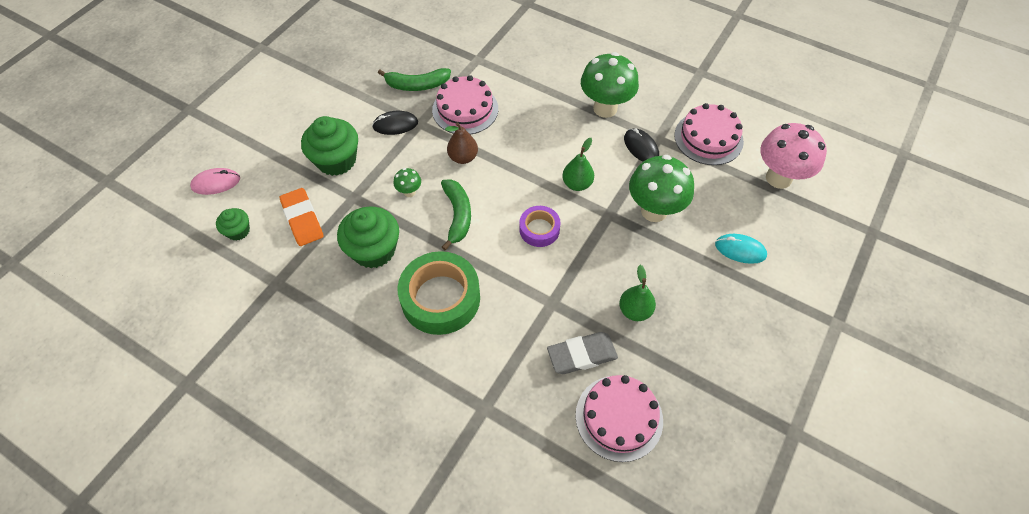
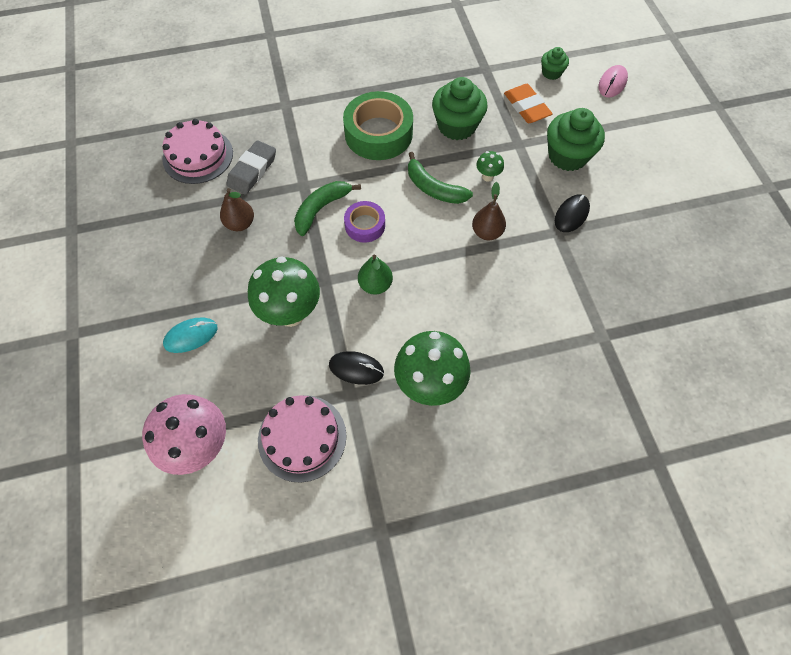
camera: 135 degrees right, 5 degrees up
orange eraser [280,188,324,246] -> orange eraser turned 45 degrees clockwise [504,84,553,123]
green banana [378,68,451,91] -> green banana moved to [294,181,361,236]
pink cake [432,75,498,135] -> none
green pear [619,265,656,321] -> brown pear [220,188,254,231]

